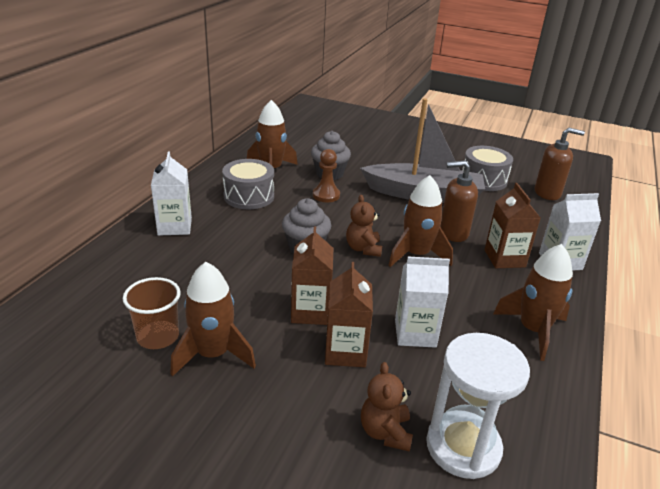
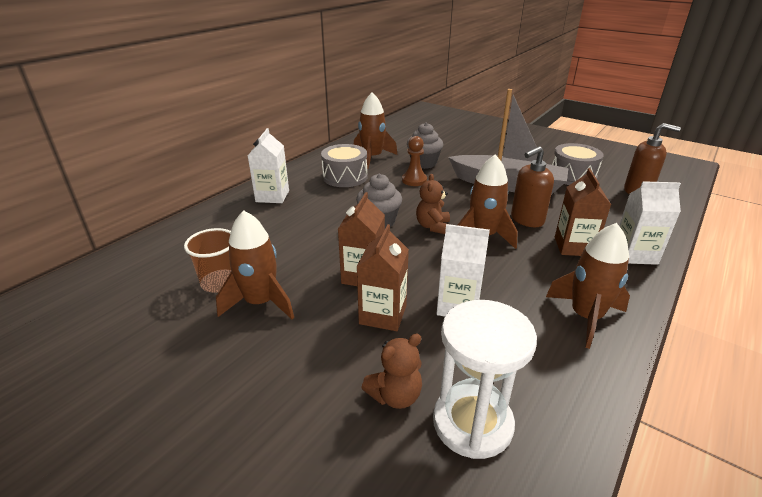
camera: 15 degrees right, 0 degrees up
brown teddy bear [361,362,413,452] -> brown teddy bear turned 135 degrees counterclockwise [361,334,422,409]
brown soap dispenser [440,161,478,242] -> brown soap dispenser turned 45 degrees counterclockwise [511,146,554,227]

